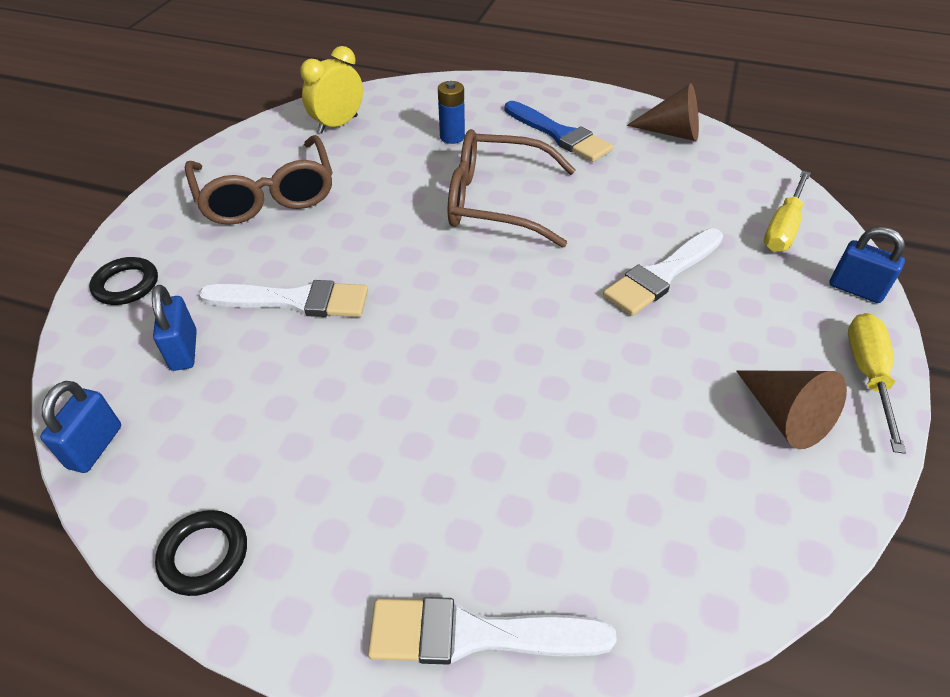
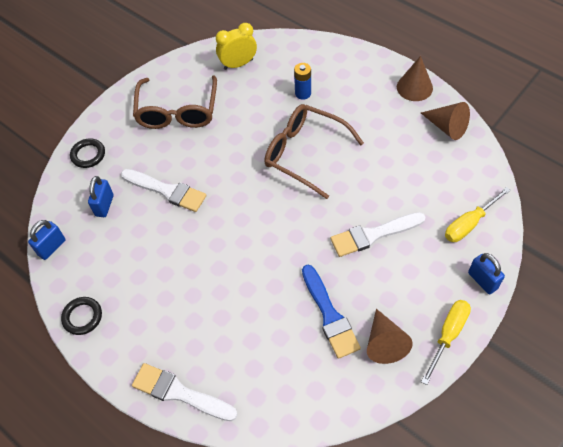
camera: 25 degrees right, 10 degrees up
blue brush [504,101,613,162] -> blue brush moved to [302,265,361,359]
none -> brown cone [397,56,433,101]

